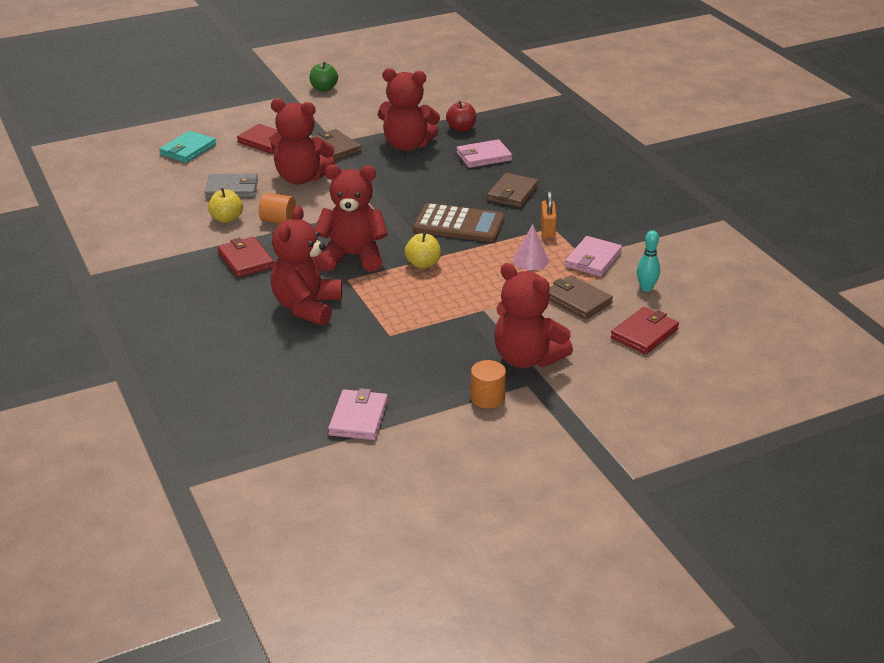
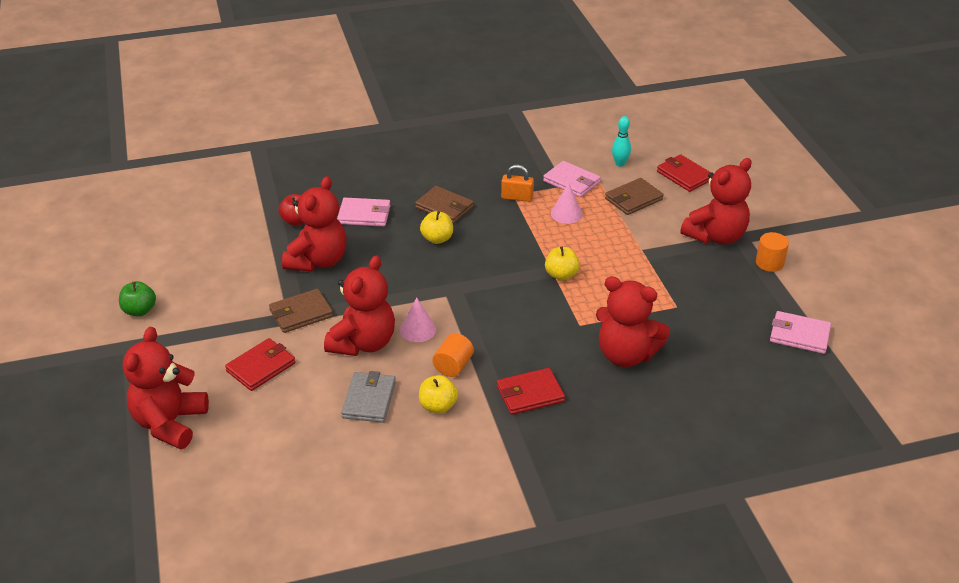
camera: 80 degrees left, 5 degrees up
turquoise wallet [159,131,216,163] -> none
red teddy bear [314,165,388,272] -> red teddy bear moved to [123,327,209,449]
brown calculator [413,203,504,242] -> none
pink wallet [456,139,512,168] -> pink wallet turned 75 degrees counterclockwise [337,198,391,226]
none -> pink cone [400,297,436,342]
none -> yellow apple [420,211,453,244]

